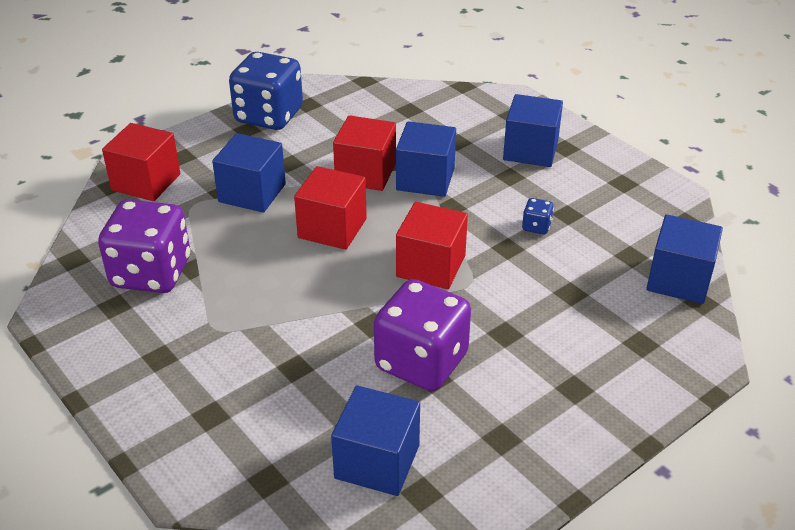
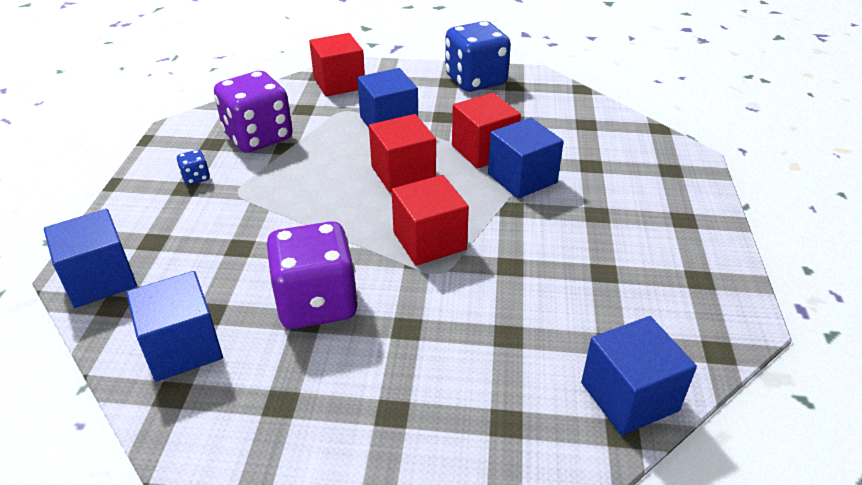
camera: 45 degrees right, 0 degrees up
blue cube [503,94,563,167] -> blue cube moved to [44,209,137,308]
blue dice [522,198,554,234] -> blue dice moved to [177,150,210,185]

